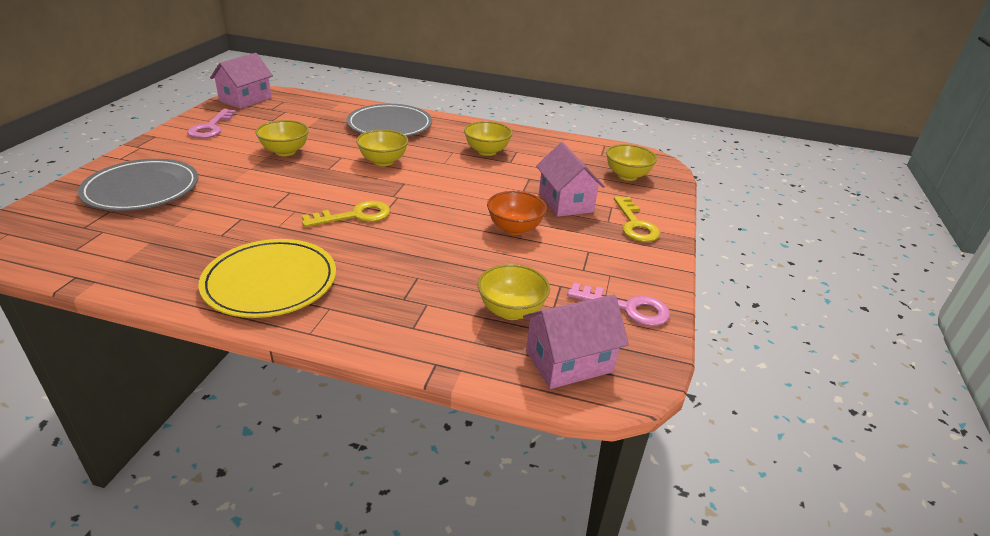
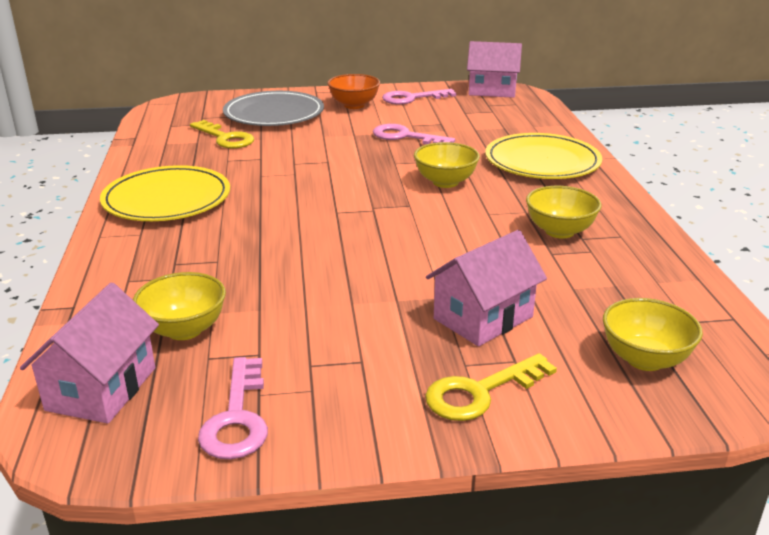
camera: 70 degrees right, 5 degrees down
yellow bowl [255,120,309,156] -> pink key [373,124,455,144]
yellow key [302,201,390,227] -> yellow key moved to [190,120,254,148]
grey plate [347,104,432,137] -> yellow plate [485,133,602,179]
orange bowl [487,191,547,235] -> orange bowl moved to [327,74,380,109]
pink house [523,294,629,389] -> pink house turned 60 degrees clockwise [20,283,159,424]

